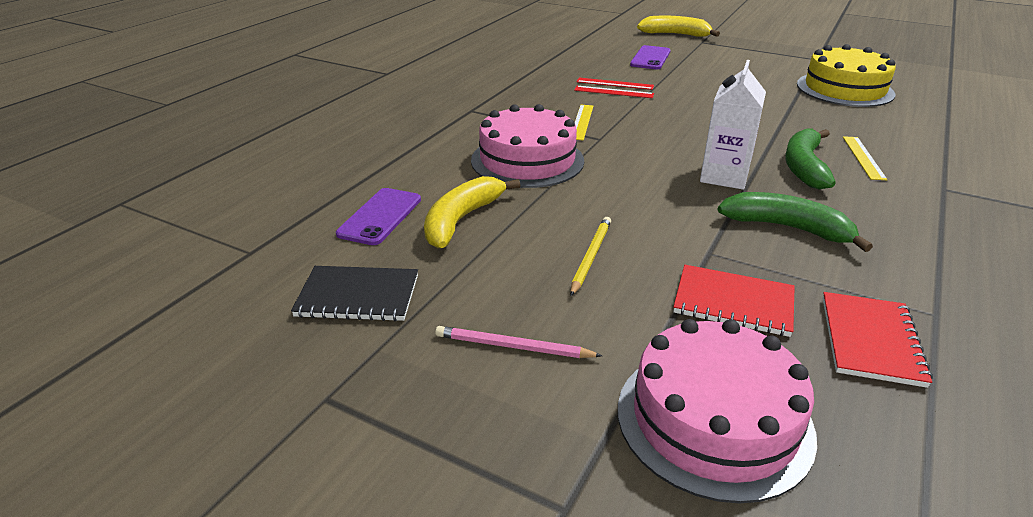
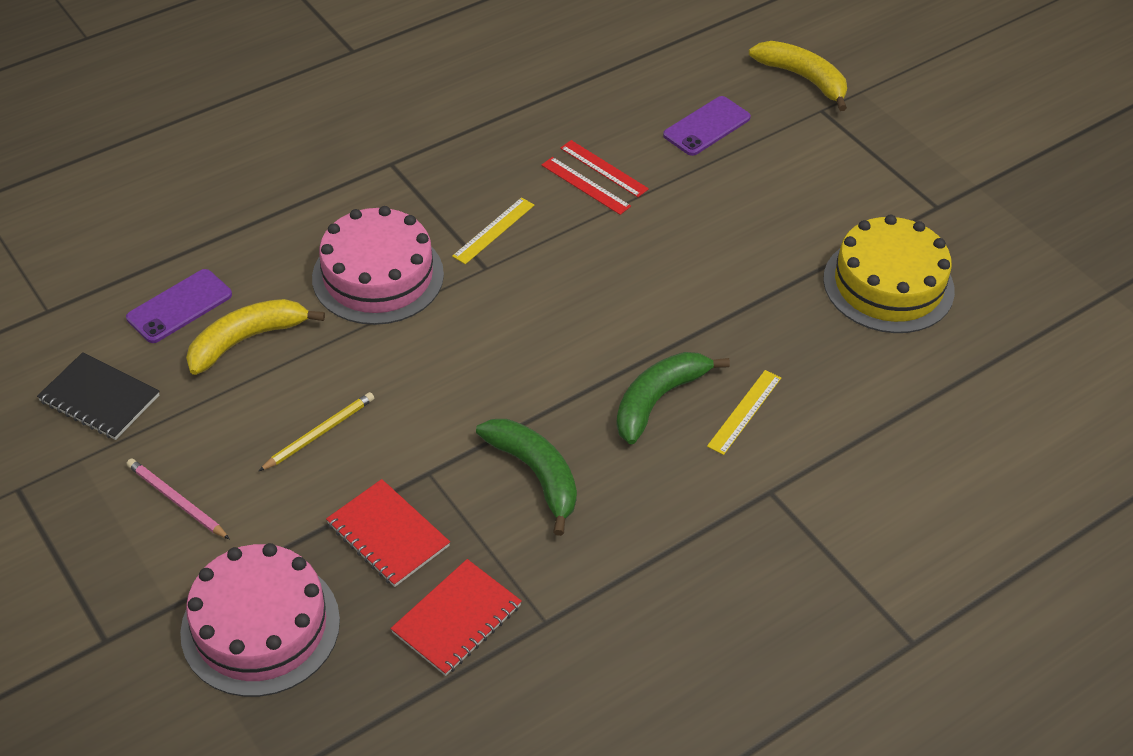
camera: 25 degrees right, 15 degrees up
white carton [700,60,766,190] -> none

